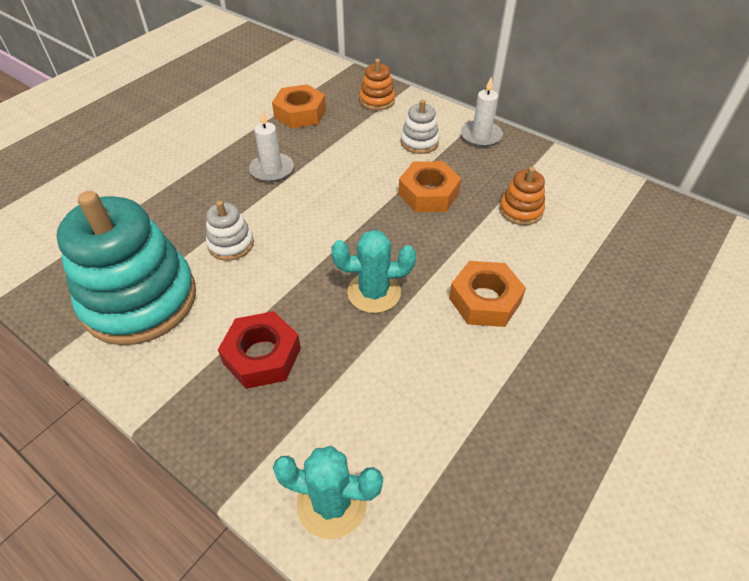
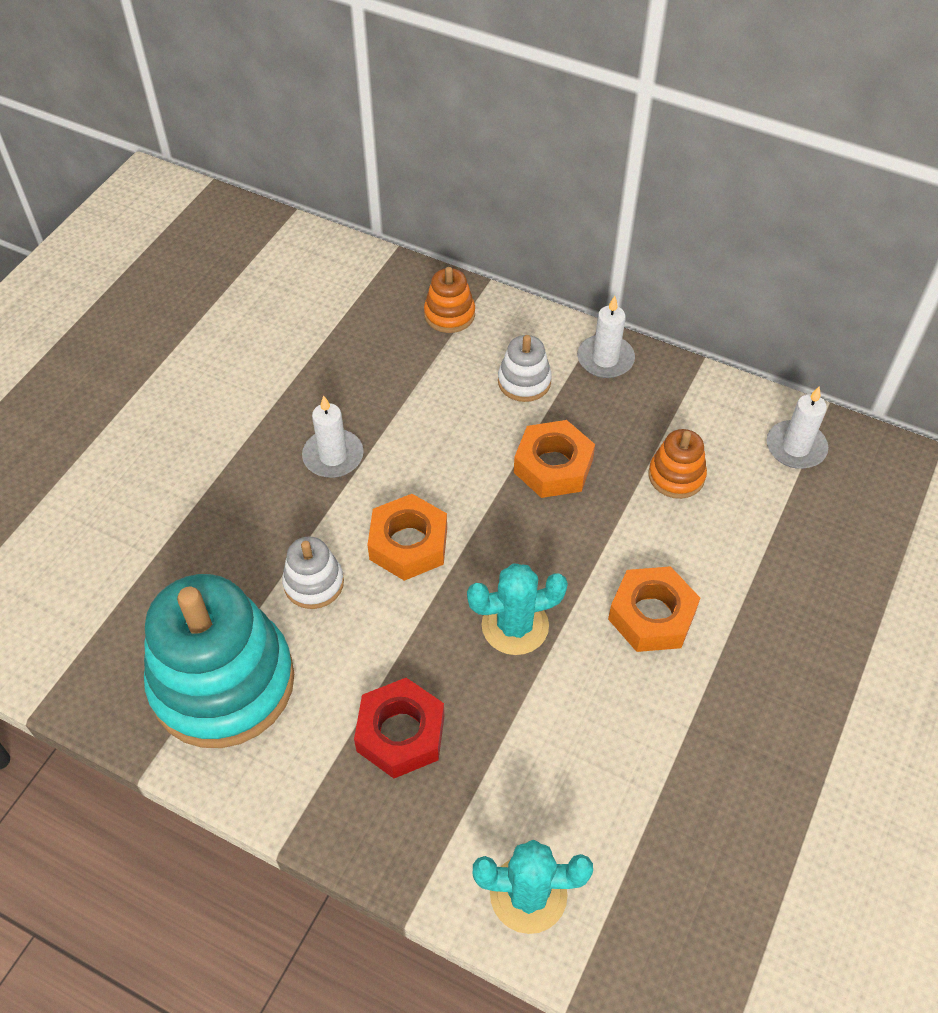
camera: 10 degrees left, 5 degrees up
orange nut [272,84,326,129] -> orange nut moved to [368,494,447,581]
none -> white candle [767,386,828,469]

